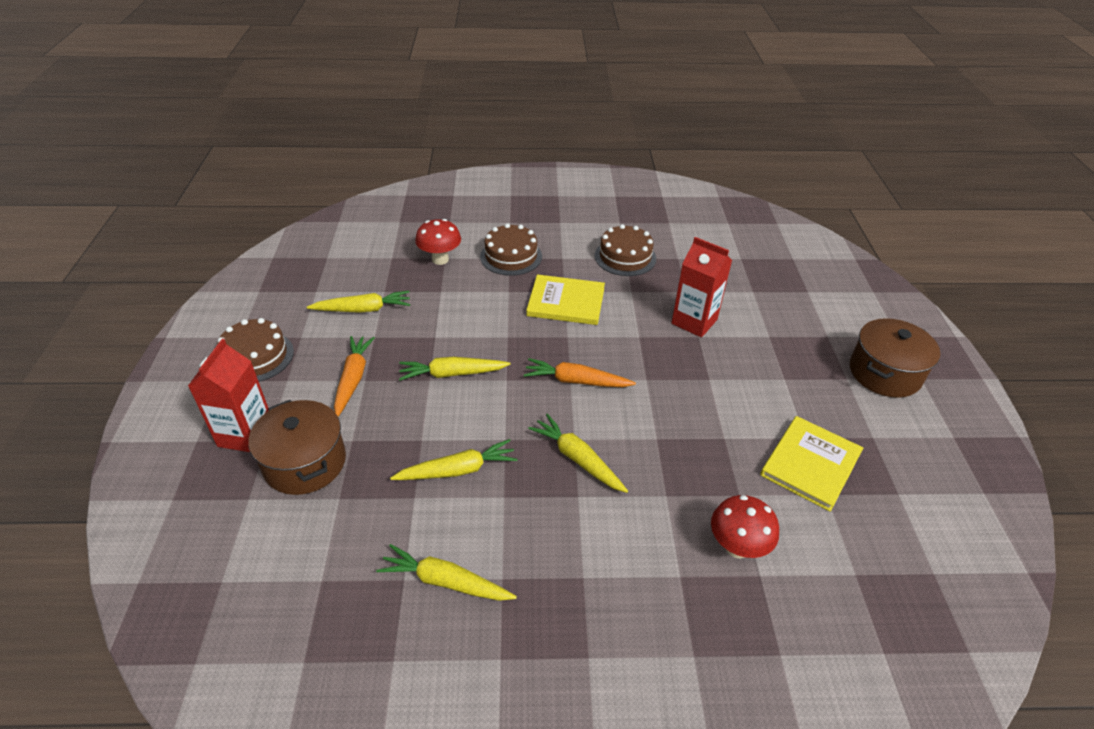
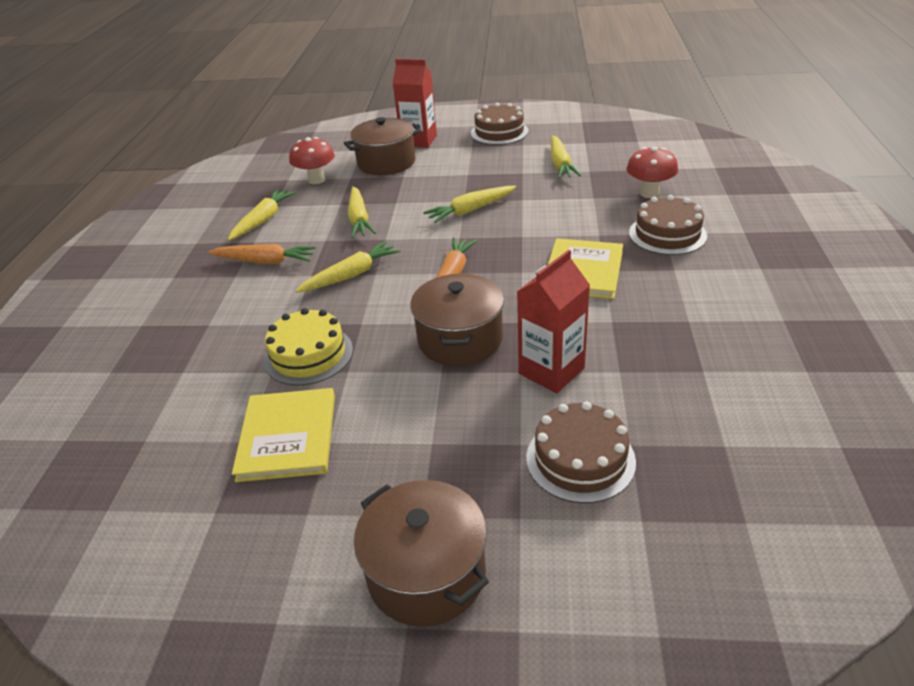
camera: 100 degrees right, 5 degrees down
orange carrot [334,336,375,417] -> orange carrot moved to [208,244,316,264]
yellow carrot [399,357,511,381] -> yellow carrot turned 120 degrees counterclockwise [423,186,516,223]
brown cake [595,224,656,276] -> brown cake moved to [526,402,636,503]
red mushroom [711,495,779,559] -> red mushroom moved to [289,137,335,184]
yellow book [760,416,863,511] -> yellow book turned 45 degrees clockwise [232,388,335,482]
none -> yellow cake [264,308,353,386]
none -> brown pot [410,273,504,366]

